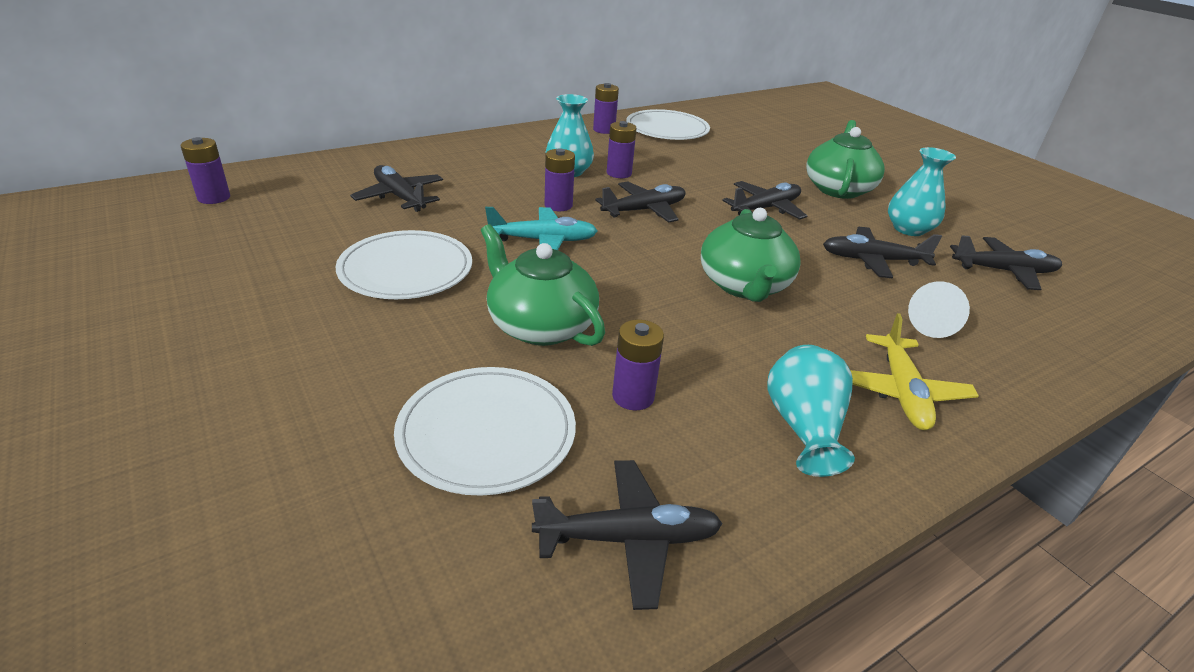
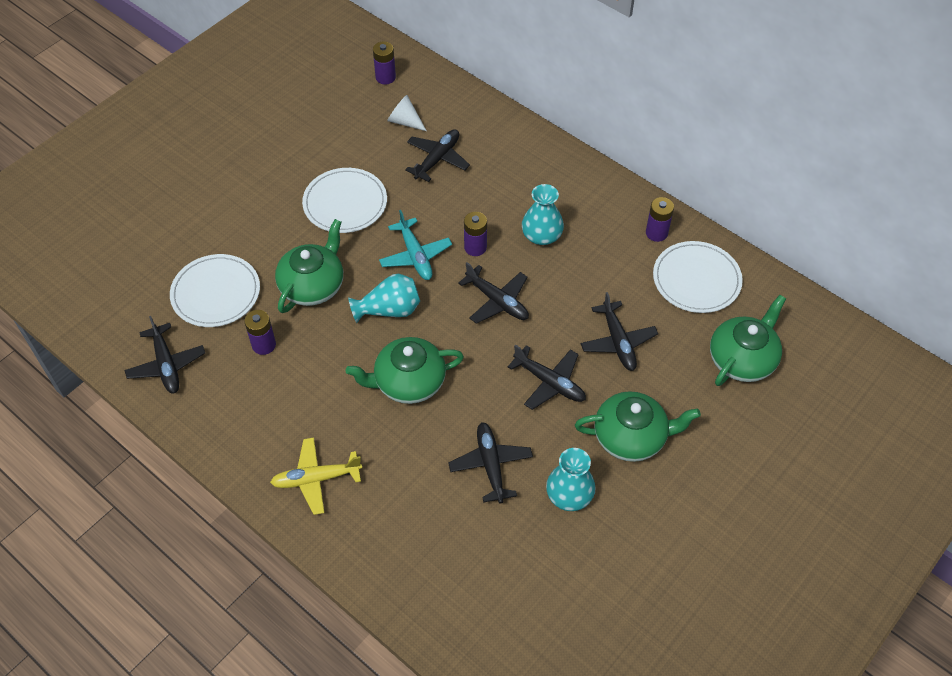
camera: 75 degrees right, 20 degrees up
purple battery [607,121,636,178] -> none
turquoise vase [767,345,855,477] -> turquoise vase moved to [348,274,420,323]
white cone [908,281,970,338] -> white cone moved to [387,95,427,131]
black plane [950,235,1062,290] -> black plane moved to [581,292,658,371]
none -> green teapot [710,295,786,386]

